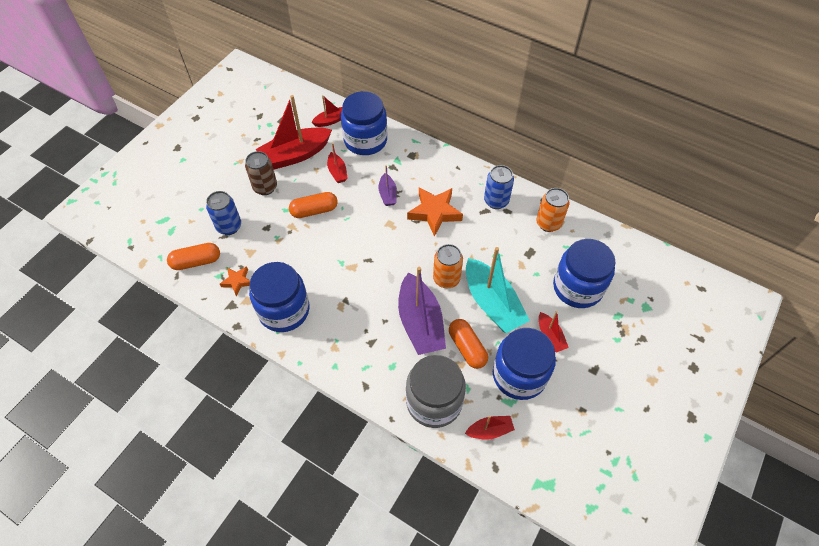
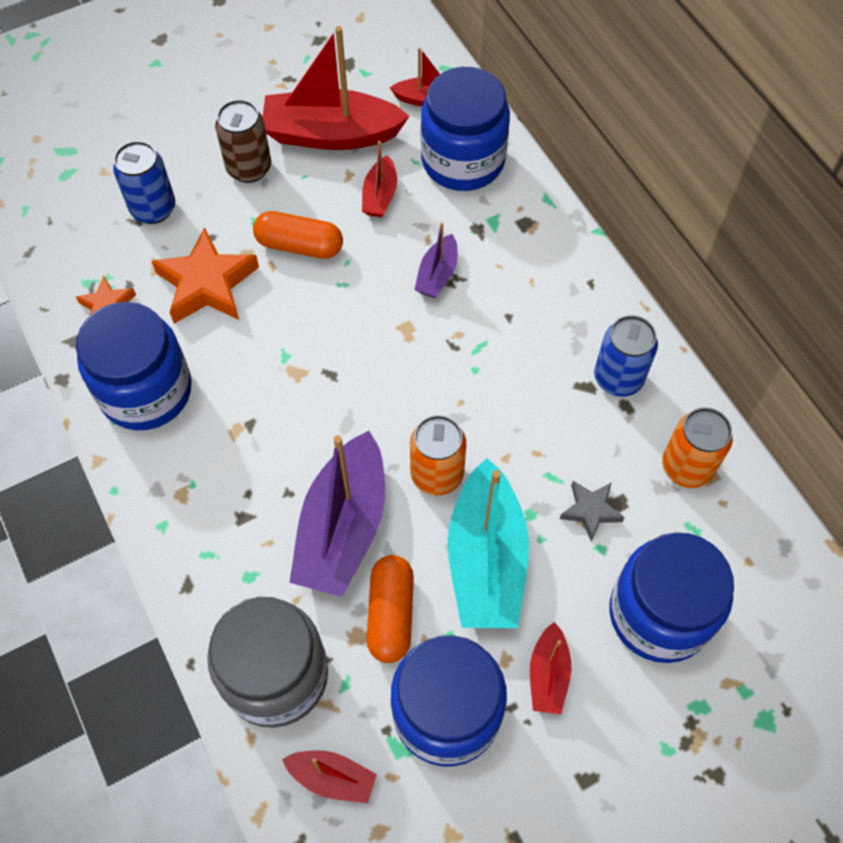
camera: 30 degrees right, 5 degrees up
orange capsule [167,243,220,270] -> none
orange star [407,187,463,237] -> orange star moved to [152,227,259,324]
none -> grey star [560,481,625,542]

